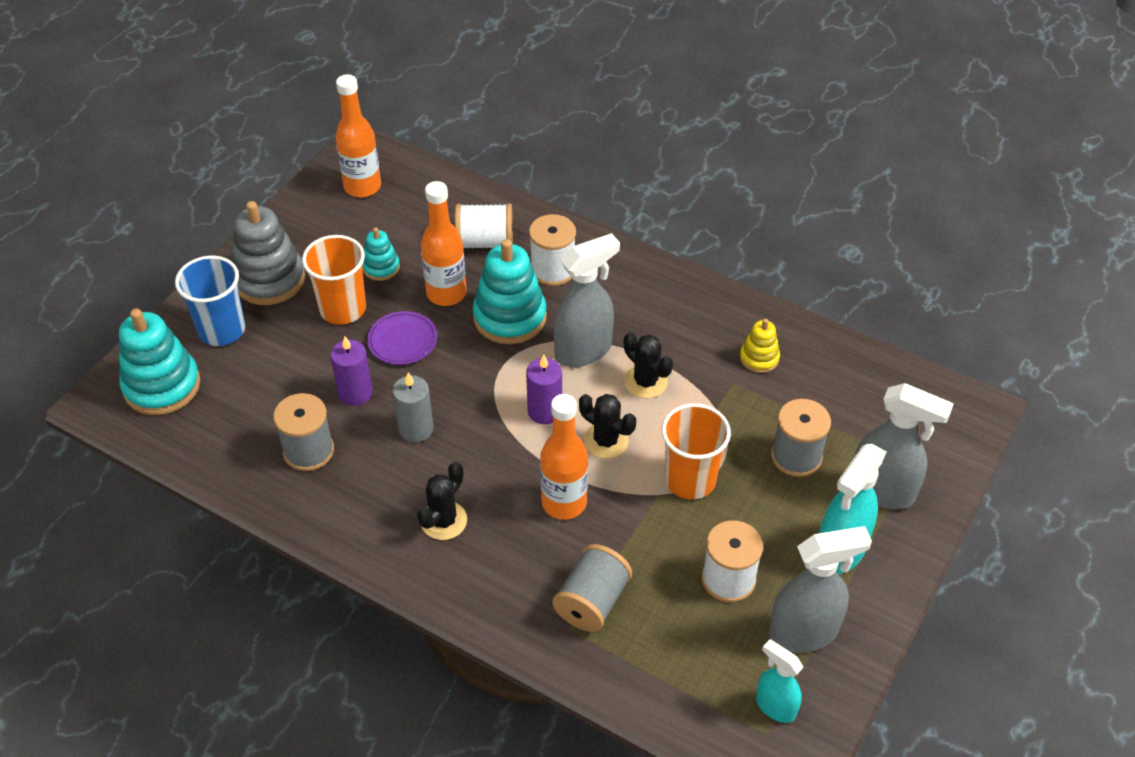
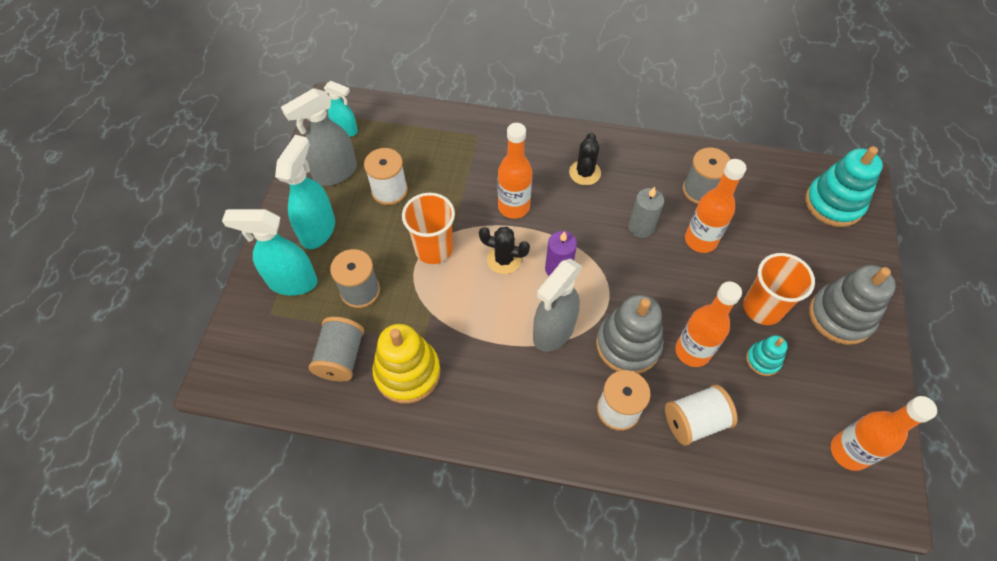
camera: 160 degrees right, 10 degrees up
blue cup [175,256,245,346] -> none
purple candle [330,336,373,406] -> orange bottle [685,159,746,253]
purple plate [367,311,437,365] -> none
turquoise stacking toy [473,239,547,344] -> grey stacking toy [596,295,663,374]
grey spool [553,544,632,632] -> grey spool moved to [309,317,364,382]
black cactus [624,332,673,398] -> none
yellow stacking toy [740,319,780,373] -> yellow stacking toy [373,324,440,404], size x1.91
grey spray bottle [854,383,954,509] -> turquoise spray bottle [222,209,318,295]

